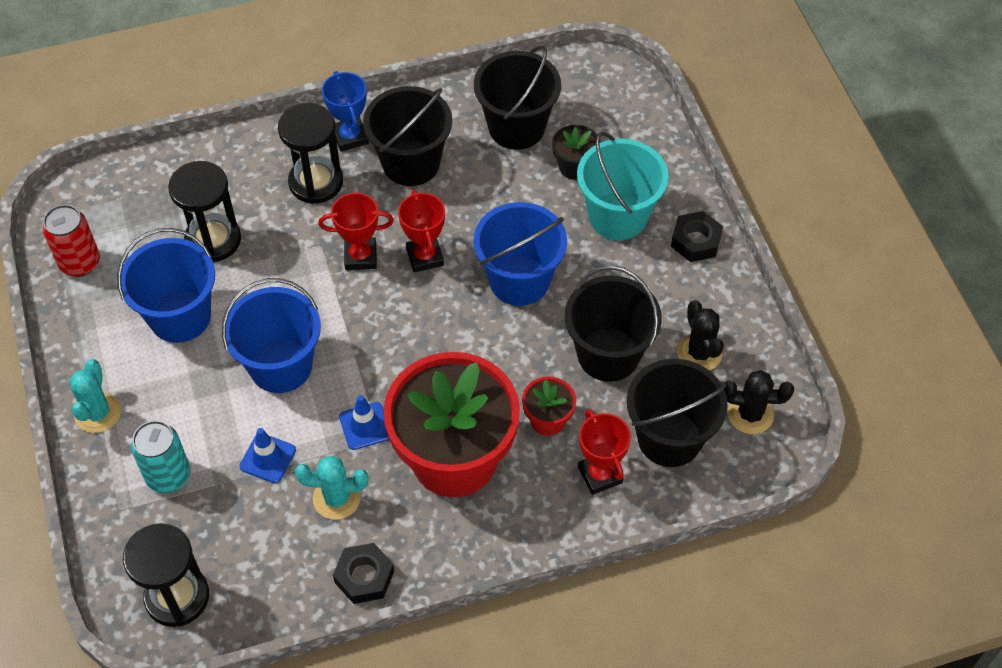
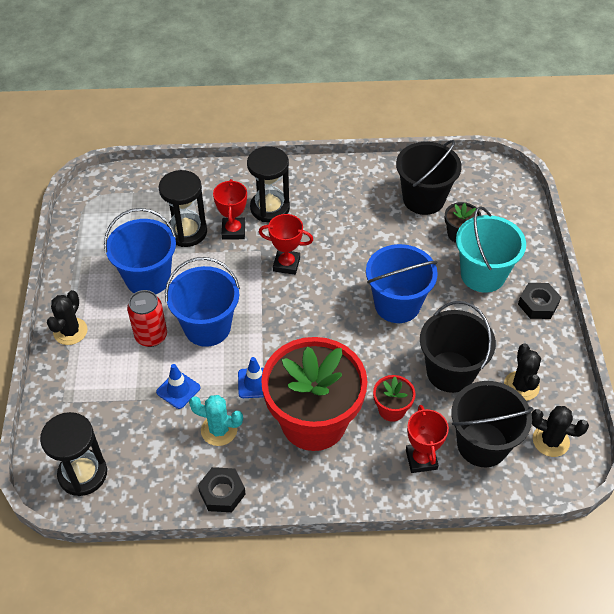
camera: 15 degrees right, 5 degrees down
red can [43,204,100,277] -> red can moved to [127,290,167,347]
turquoise cactus [69,359,121,433] -> black cactus [47,290,87,345]
turquoise can [131,420,190,493] -> none
blue trophy [322,71,369,152] -> none
black bucket [363,86,452,186] -> none
red trophy [398,190,445,273] -> red trophy moved to [213,179,247,240]

